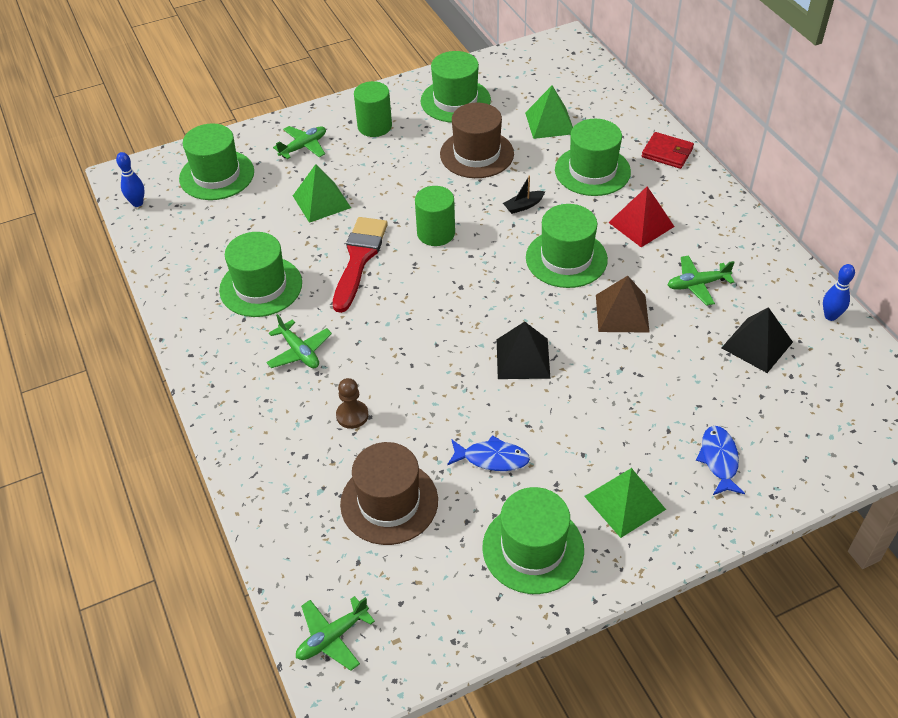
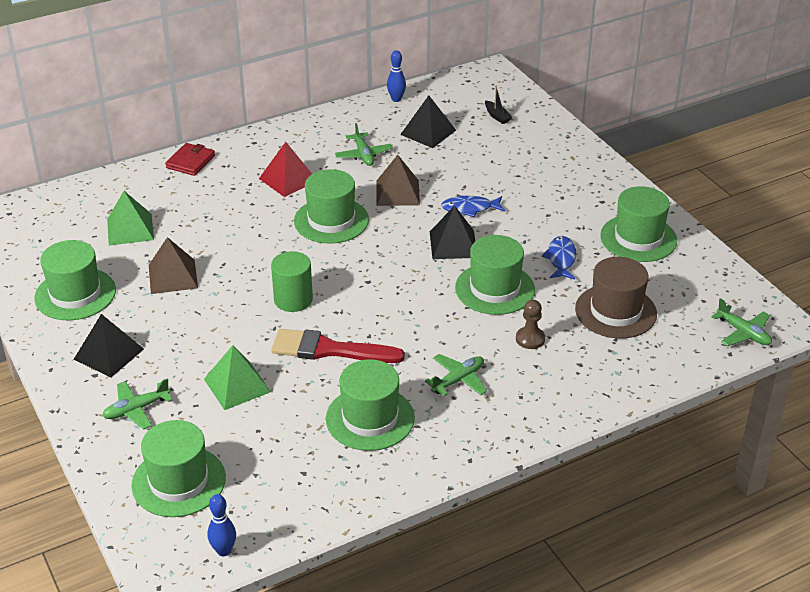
camera: 95 degrees left, 10 degrees down
green plane [273,126,326,159] -> green plane turned 75 degrees counterclockwise [102,378,172,429]
green cylinder [354,81,392,137] -> black pyramid [74,314,144,378]
brown hat [440,103,514,178] -> brown pyramid [149,237,198,294]
black boat [503,175,546,214] -> black boat moved to [485,87,512,124]
green hat [555,119,631,196] -> green hat moved to [455,235,535,315]
green pyramid [584,468,666,538] -> none
blue fish [696,426,745,495] -> blue fish moved to [441,196,505,217]

